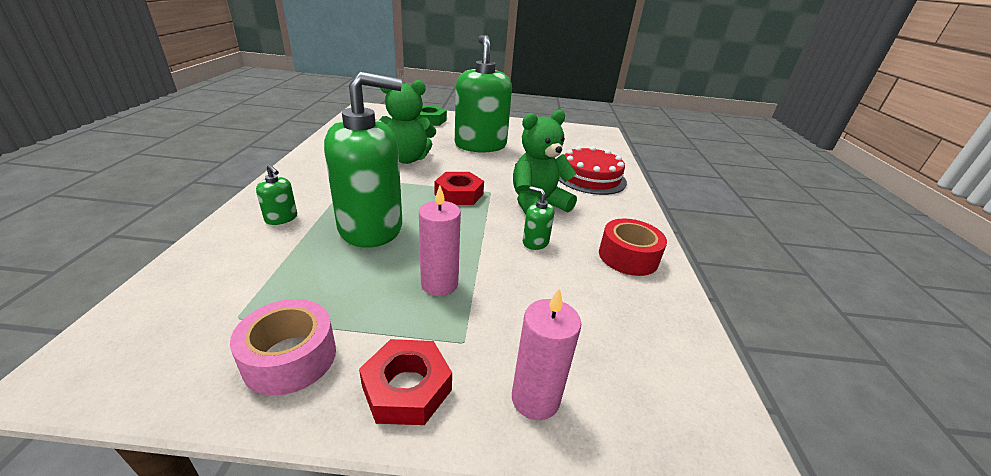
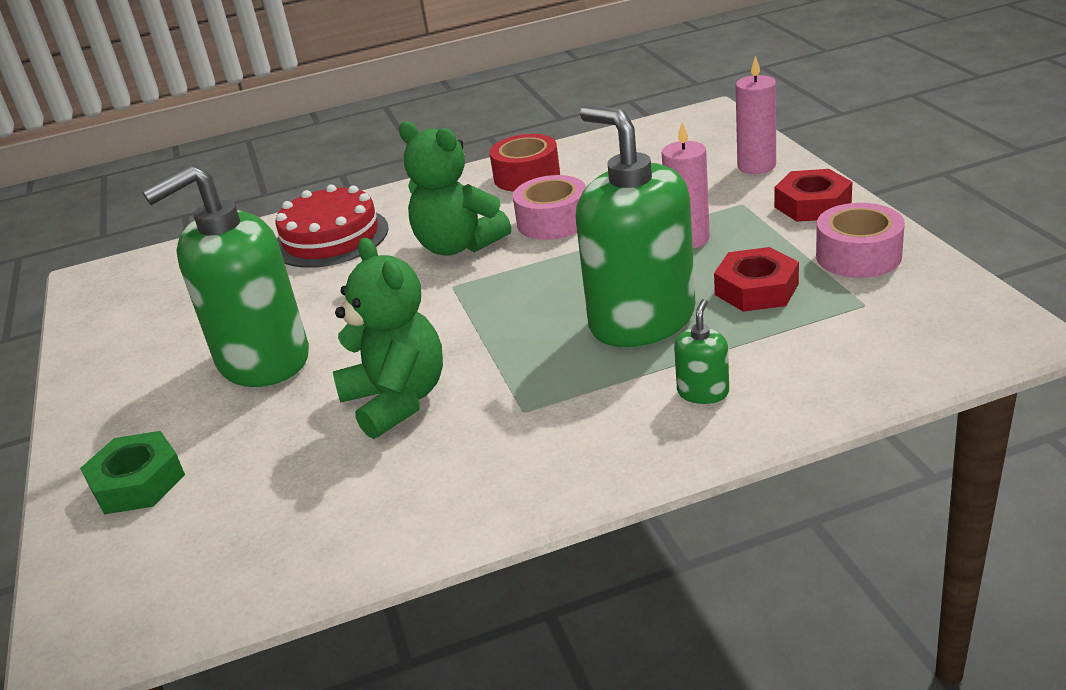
camera: 105 degrees left, 0 degrees up
red nut [435,172,484,205] -> red nut moved to [714,247,799,312]
green soap dispenser [523,186,554,250] -> pink tape [513,175,586,240]

